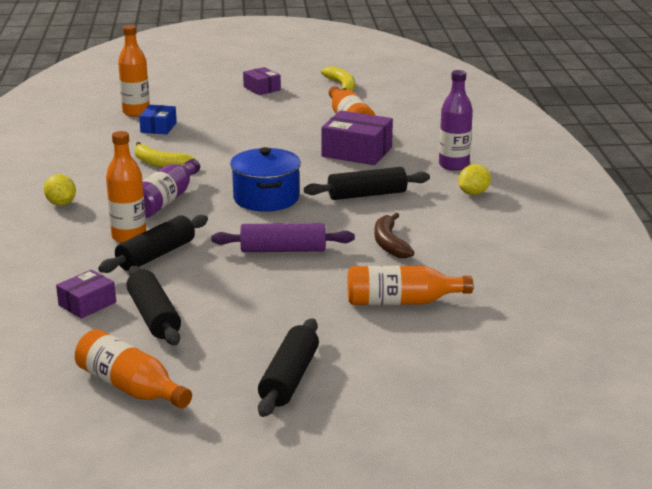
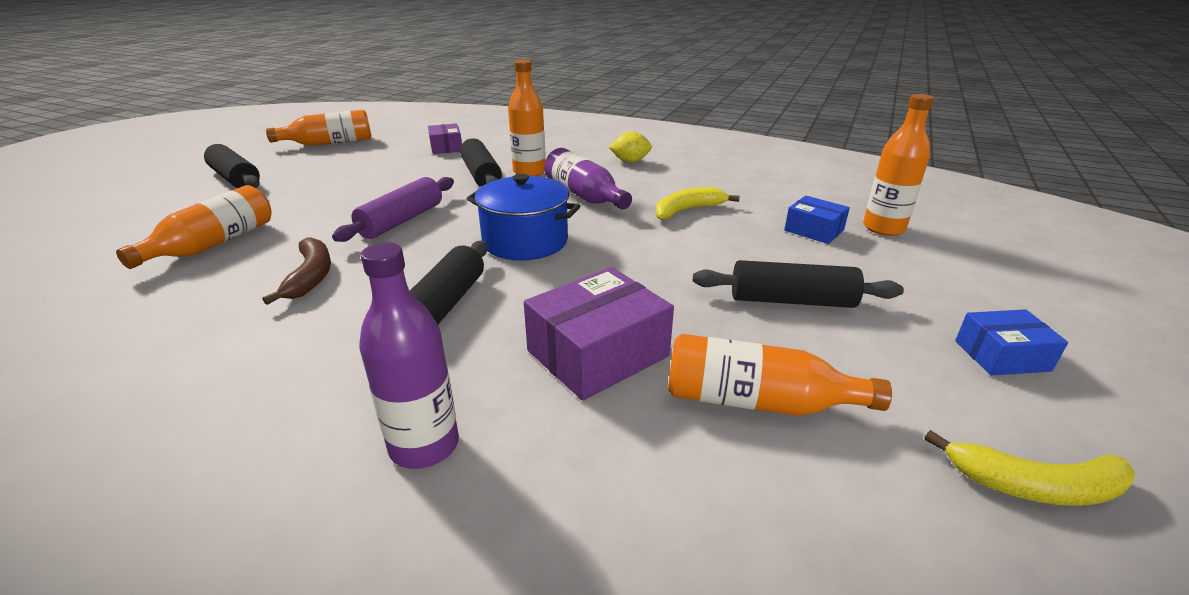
camera: 120 degrees right, 5 degrees up
black rolling pin [127,266,181,346] -> black rolling pin moved to [693,260,904,308]
purple box [243,67,281,95] -> blue box [955,309,1068,375]
brown banana [375,213,414,258] -> brown banana turned 60 degrees clockwise [263,237,331,305]
yellow lemon [458,164,491,195] -> none

